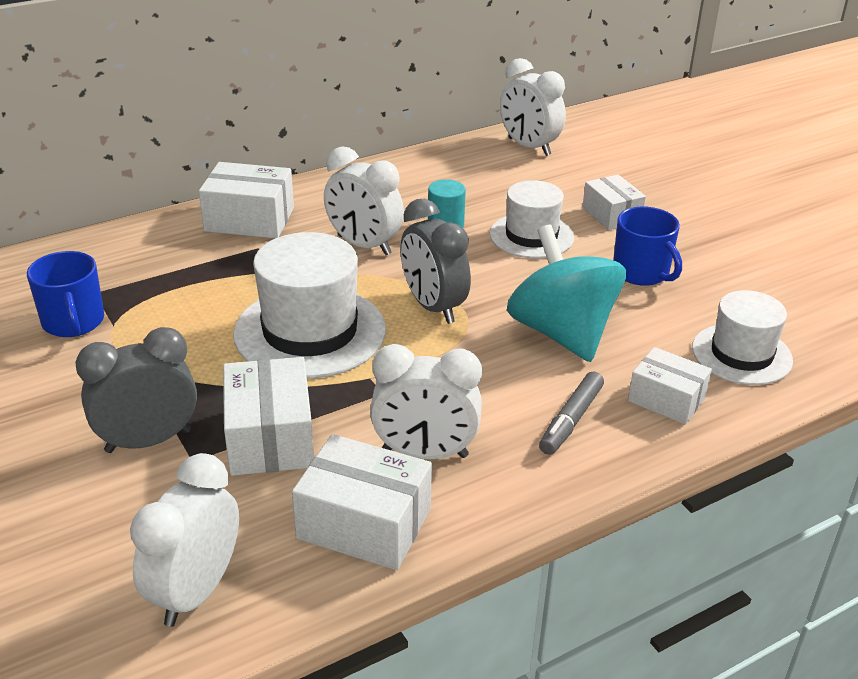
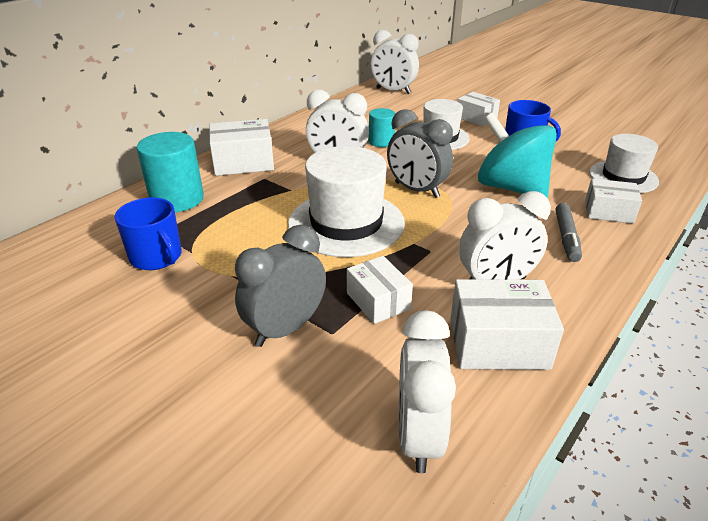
camera: 20 degrees left, 0 degrees up
white box [223,357,314,476] -> white box [347,256,413,324], size x0.66
none -> turquoise cylinder [137,132,204,212]

